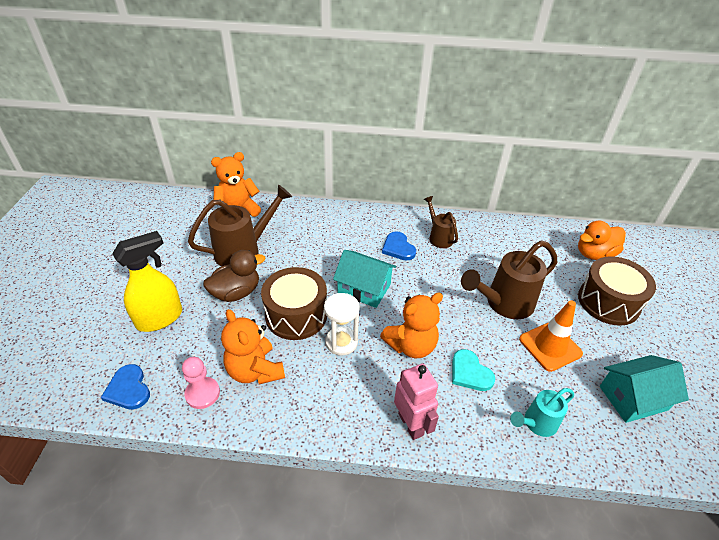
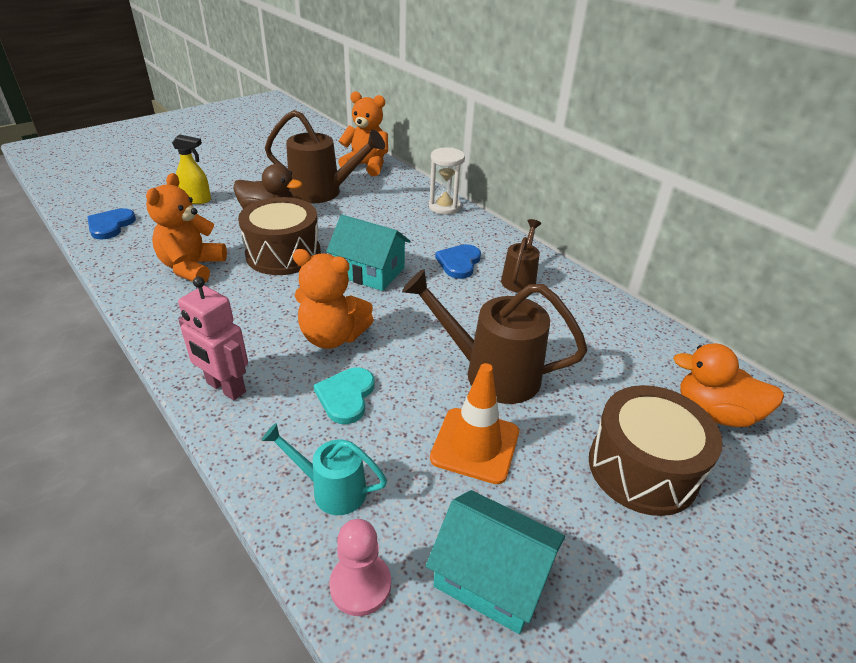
camera: 45 degrees right, 5 degrees down
yellow spray bottle [112,231,182,332] -> yellow spray bottle [172,134,211,204], size x0.62
pink pawn [182,357,220,409] -> pink pawn moved to [329,519,391,616]
white hourglass [324,293,360,356] -> white hourglass moved to [429,148,465,215]
turquoise house [333,250,396,308] -> turquoise house turned 45 degrees counterclockwise [326,215,410,291]
pink robot [394,364,439,440] -> pink robot turned 105 degrees clockwise [178,277,248,400]

